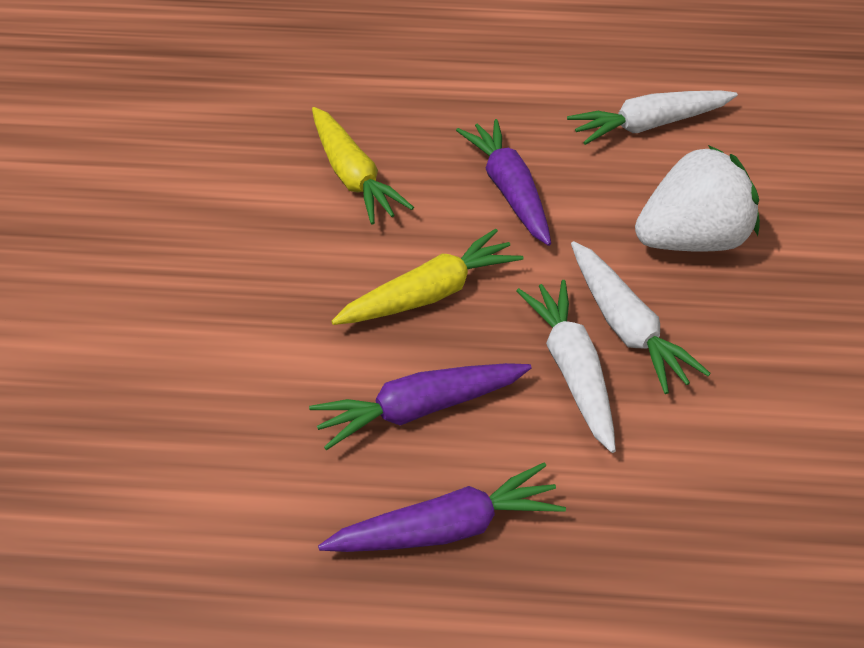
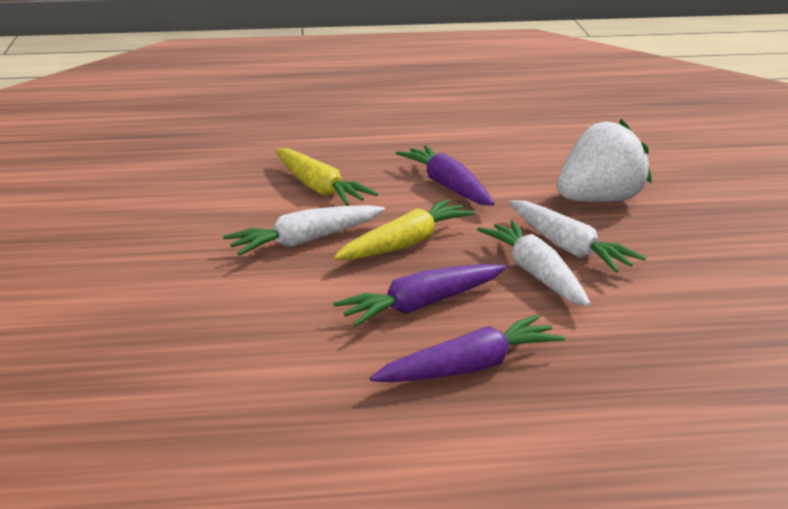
camera: 10 degrees left, 20 degrees down
white carrot [567,90,738,145] -> white carrot moved to [223,205,385,256]

